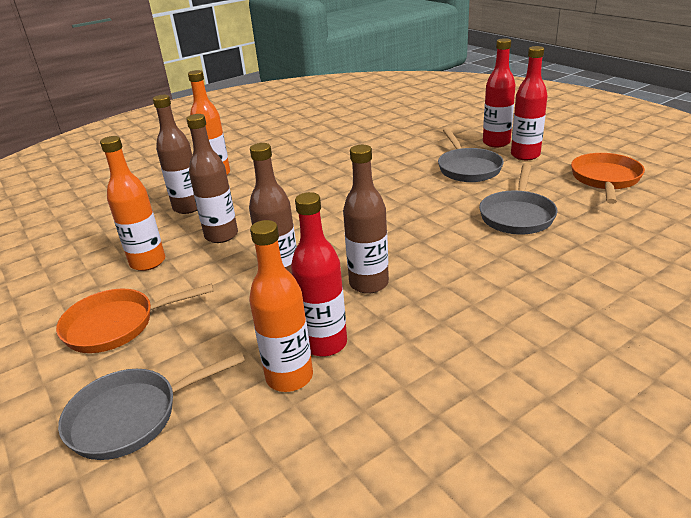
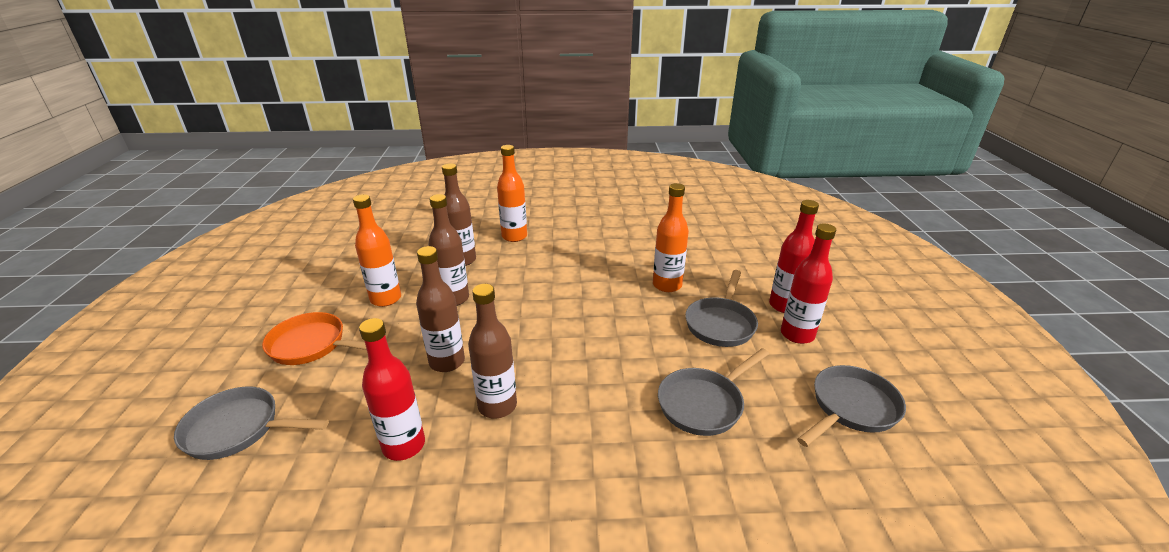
camera: 30 degrees right, 0 degrees up
orange bottle [249,220,313,392] -> orange bottle moved to [653,183,689,292]
orange pan [571,153,645,204] -> grey pan [797,365,906,447]

